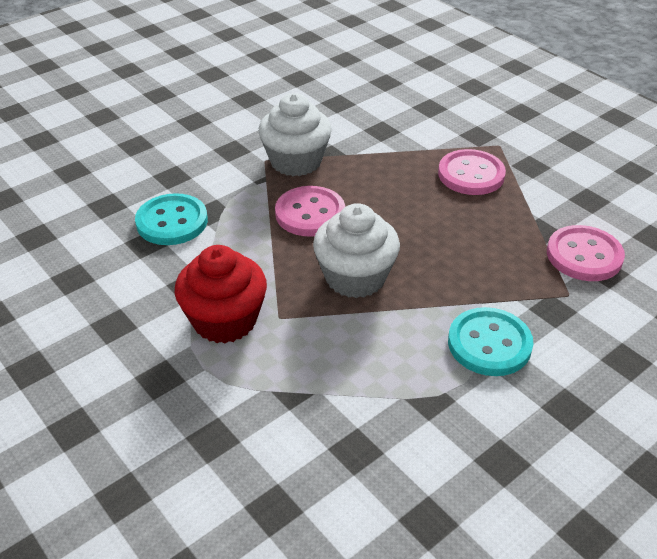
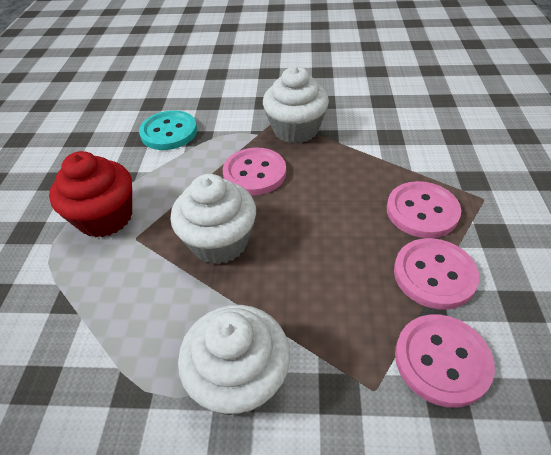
camera: 45 degrees right, 5 degrees up
turquoise button [448,307,533,376] -> white cupcake [178,305,290,416]
none -> pink button [394,238,480,309]

